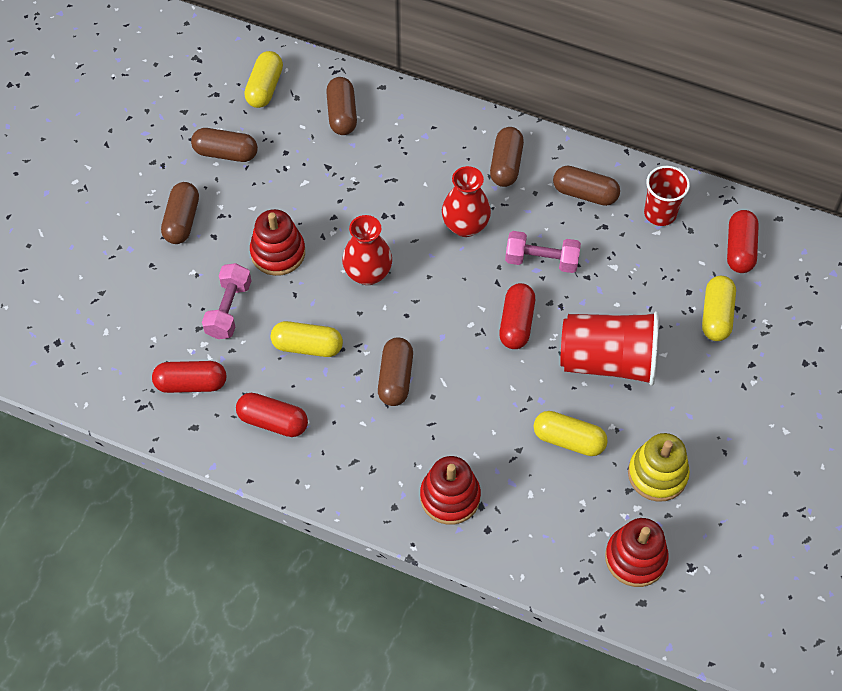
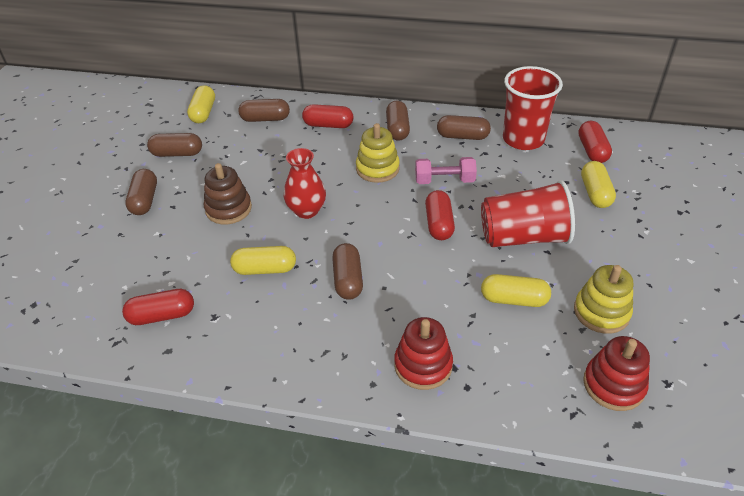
camera: 10 degrees left, 15 degrees down
pink dumbbell [202,263,251,339] -> none
red capsule [236,393,308,437] -> red capsule moved to [302,104,353,128]
red stacking toy [250,209,305,276] -> brown stacking toy [204,163,252,224]
brown capsule [326,77,357,135] -> brown capsule turned 75 degrees counterclockwise [238,99,290,122]
red vase [442,166,491,237] -> yellow stacking toy [356,123,400,183]
red cup [644,166,690,226] -> red cup [503,66,563,150], size x1.63

